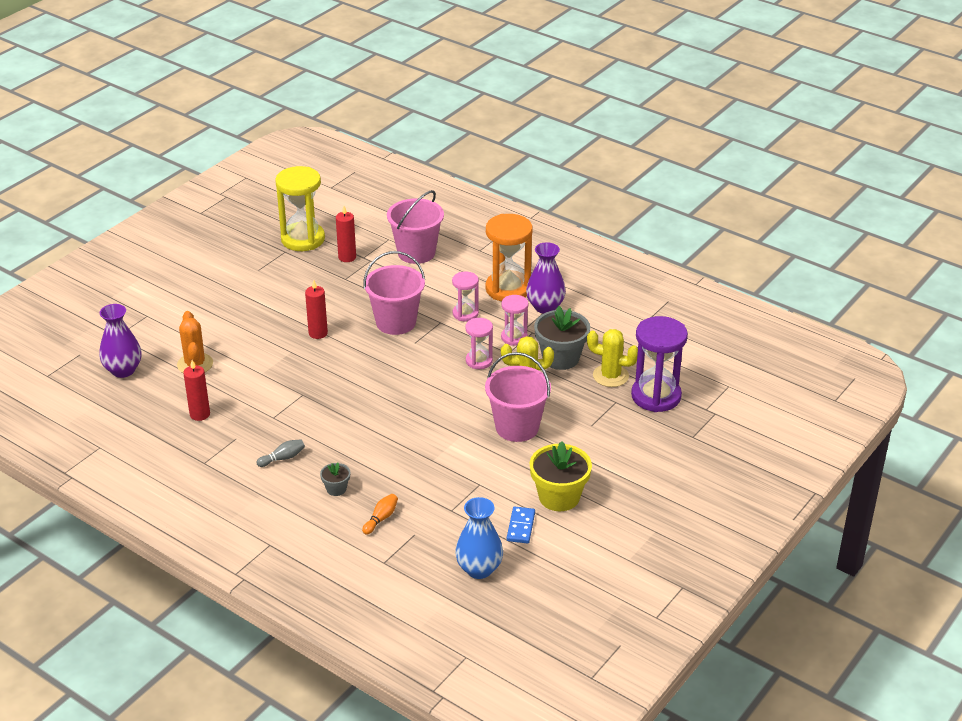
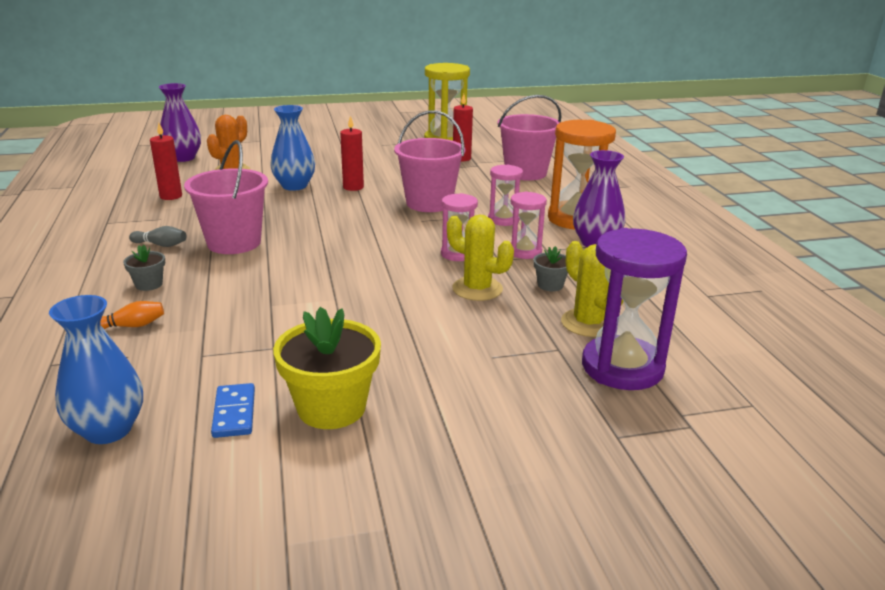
camera: 40 degrees right, 10 degrees down
pink bucket [485,352,551,442] -> pink bucket moved to [184,140,268,254]
blue domino [507,507,535,544] -> blue domino turned 60 degrees counterclockwise [211,383,255,438]
grey flower pot [534,306,590,370] -> grey flower pot [533,246,568,291], size x0.49
none -> blue vase [270,105,315,191]

